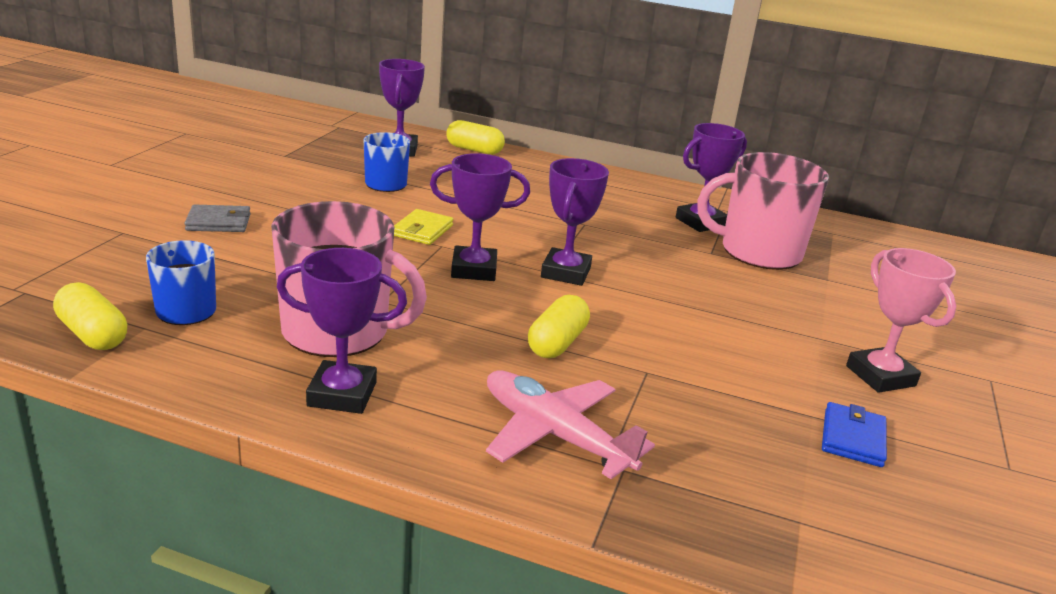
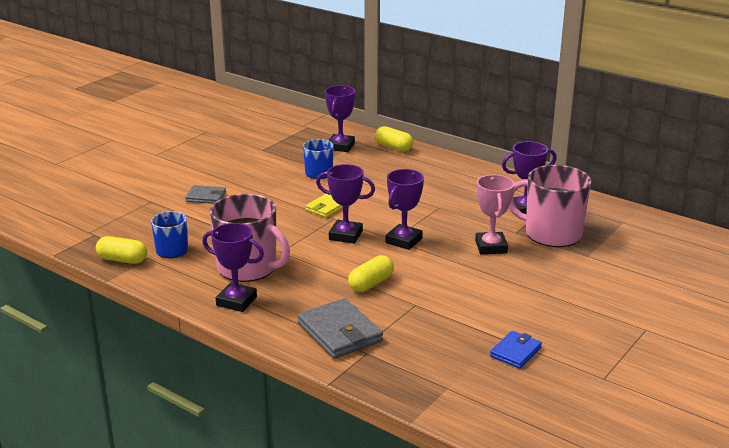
camera: 20 degrees right, 0 degrees up
yellow capsule [53,282,127,350] -> yellow capsule turned 45 degrees counterclockwise [96,236,147,264]
pink plane [486,371,655,479] -> grey wallet [298,298,383,359]
pink trophy [846,248,956,393] -> pink trophy moved to [475,175,515,254]

